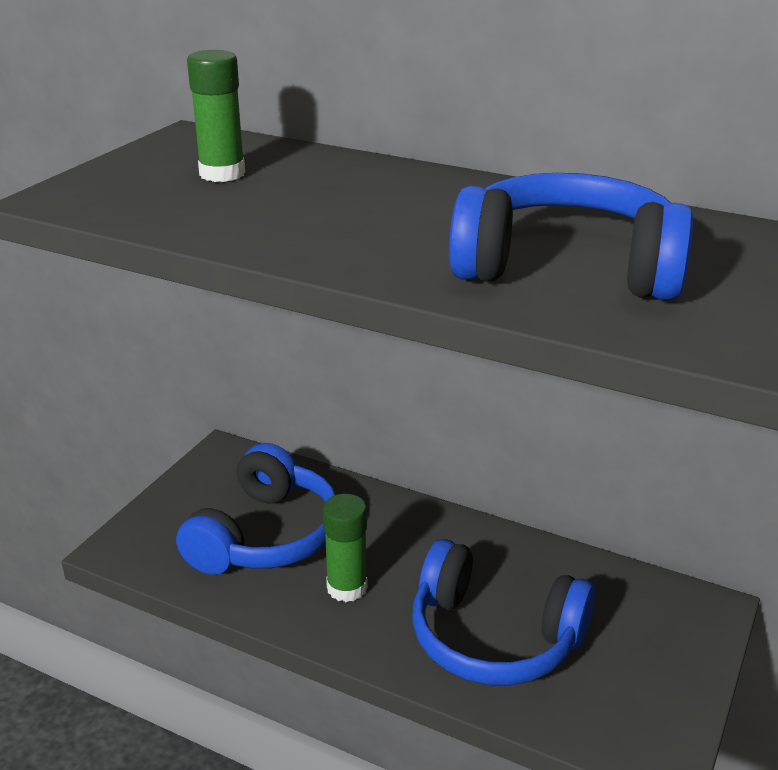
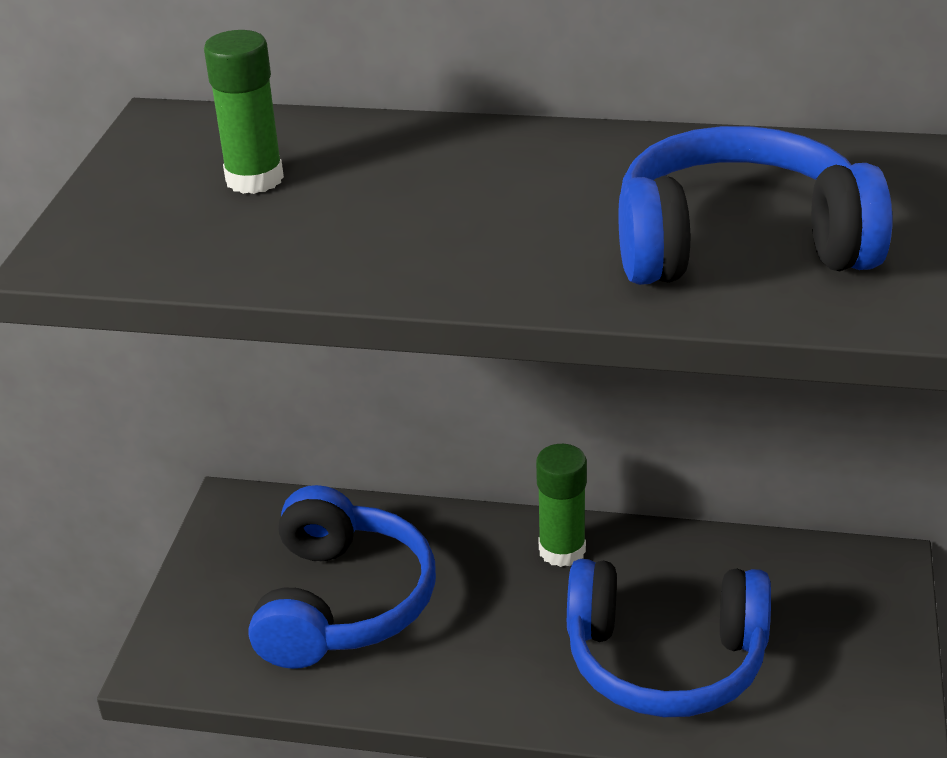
camera: 15 degrees left, 5 degrees up
green glue stick [323,494,368,602] -> green glue stick moved to [536,444,587,567]

